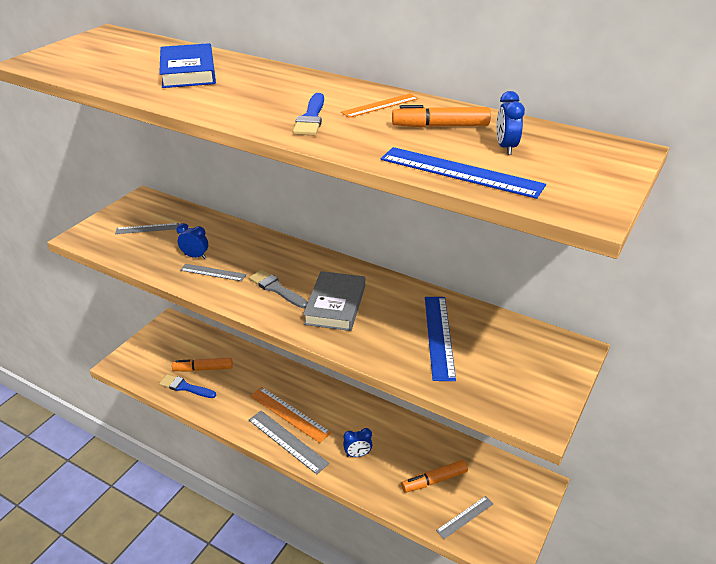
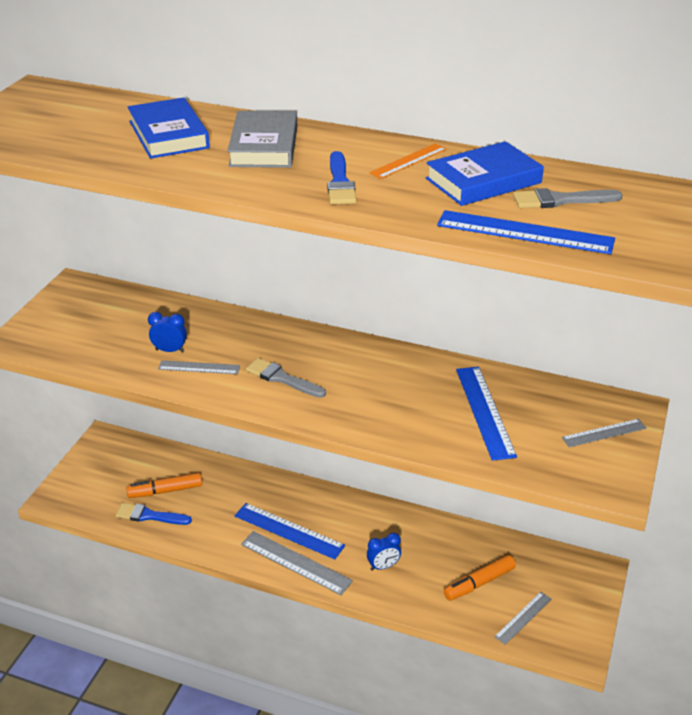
camera: 10 degrees left, 0 degrees up
grey ruler [115,223,179,234] -> grey ruler moved to [562,419,646,447]
orange ruler [250,387,331,443] -> blue ruler [235,503,345,559]
grey book [303,271,365,331] -> grey book moved to [227,111,297,168]
orange marker [392,105,491,127] -> blue book [426,141,544,206]
blue clock [496,91,525,155] -> grey brush [513,188,623,208]

